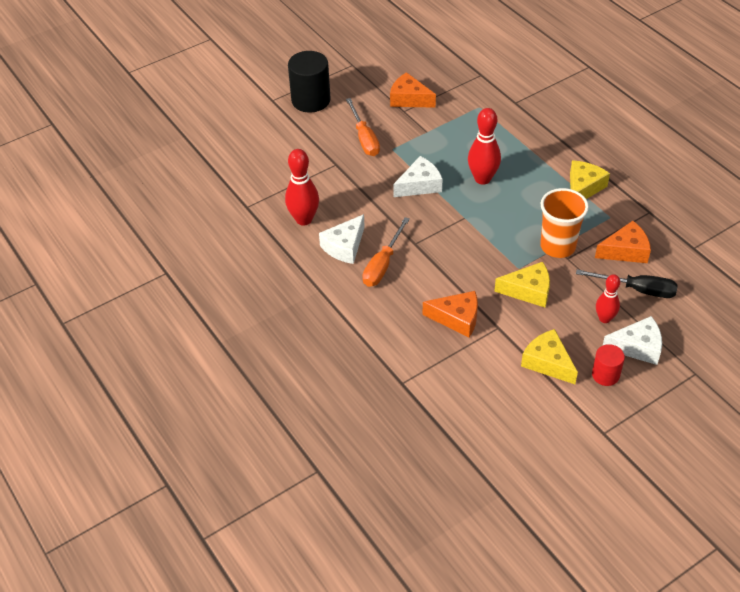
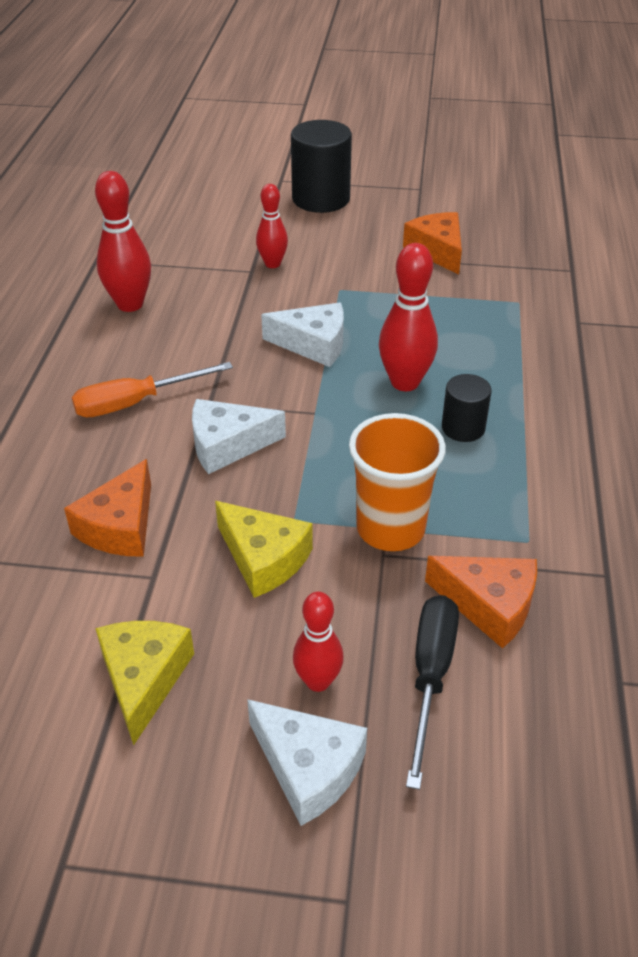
camera: 40 degrees right, 5 degrees down
white cheese [319,214,365,264] -> white cheese moved to [192,399,286,474]
orange screwdriver [346,98,380,156] -> none
orange cheese [423,291,478,338] -> orange cheese turned 60 degrees clockwise [64,459,151,557]
yellow cheese [570,160,610,199] -> none
black screwdriver [576,269,678,298] -> black screwdriver turned 135 degrees counterclockwise [406,595,459,790]
red cylinder [592,344,625,386] -> none
none -> red bowling pin [256,184,288,268]
none -> black cylinder [442,374,492,442]

